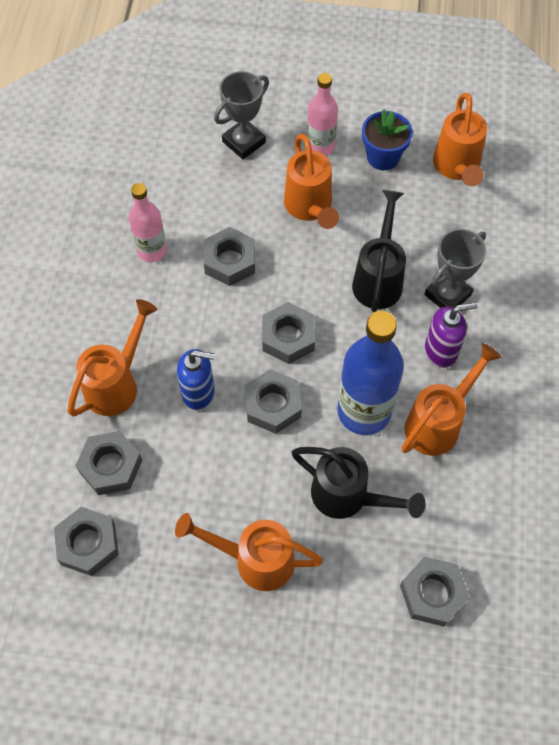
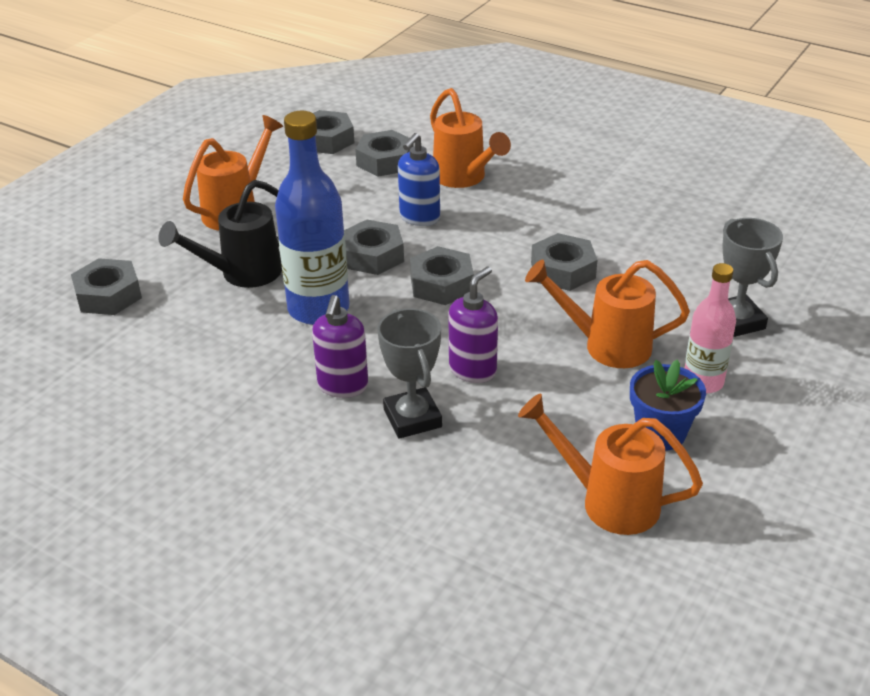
camera: 115 degrees right, 25 degrees down
pink bottle [129,183,167,262] -> none
black watering can [352,190,406,312] -> purple soap dispenser [448,267,498,383]
orange watering can [401,343,501,456] -> none

